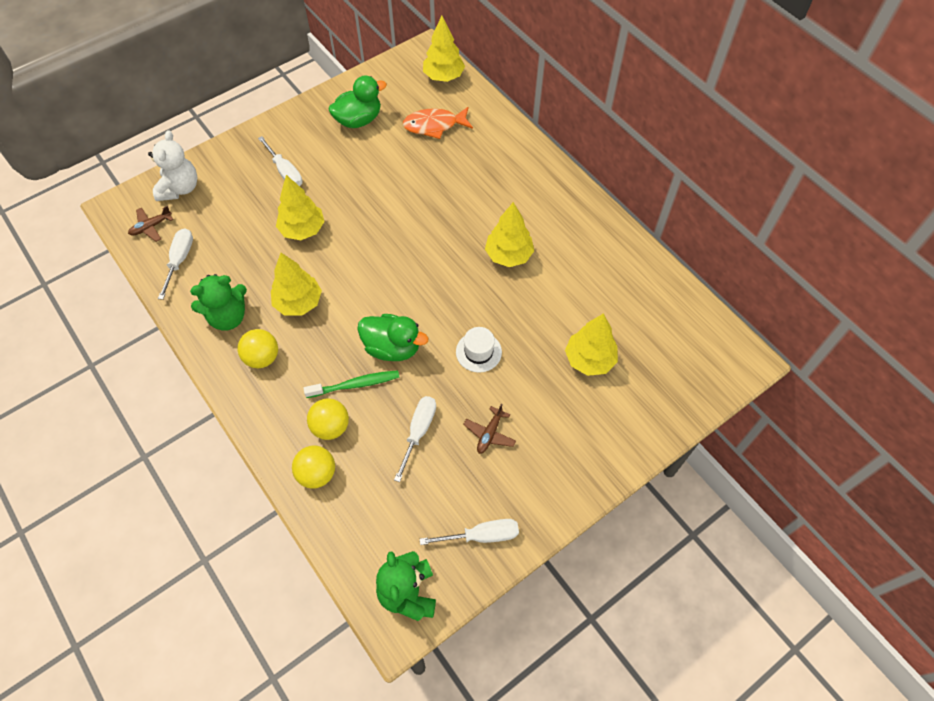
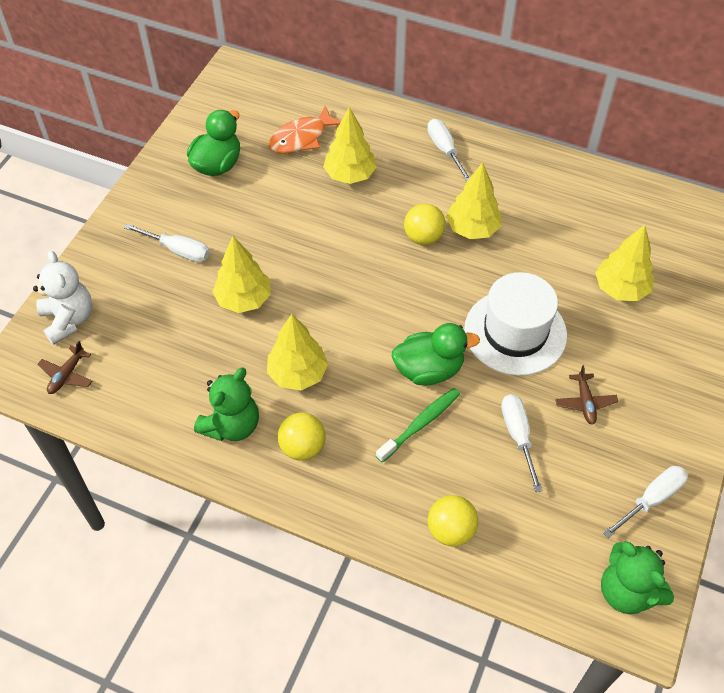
camera: 30 degrees left, 5 degrees down
white screwdriver [158,228,193,300] -> white screwdriver moved to [427,119,470,182]
yellow ball [307,398,349,440] -> yellow ball moved to [404,203,445,245]
yellow tree [423,16,465,82] -> yellow tree moved to [323,107,377,184]
white hat [456,327,502,373] -> white hat [464,272,567,376], size x1.95

